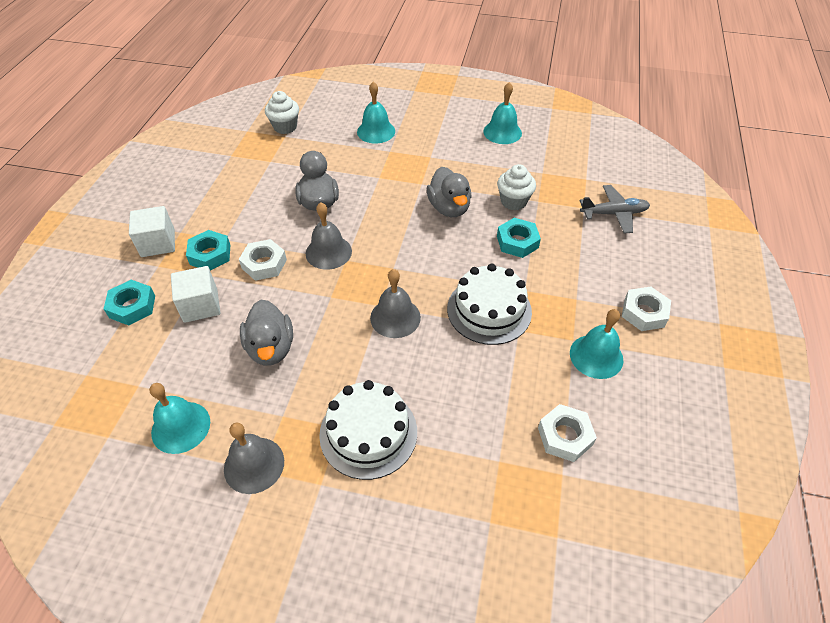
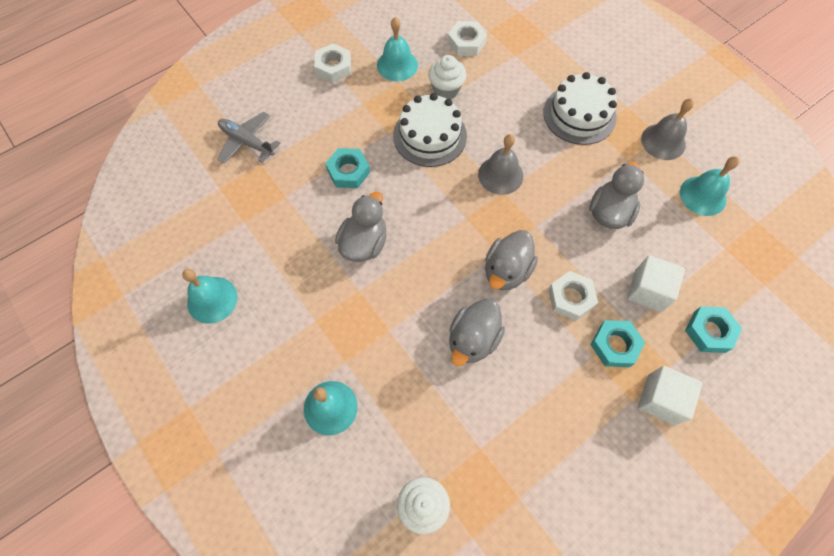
camera: 140 degrees left, 15 degrees up
grey bell [306,202,352,270] -> grey duck [485,230,538,291]
white cupcake [497,164,536,210] -> white cupcake moved to [428,55,466,99]

